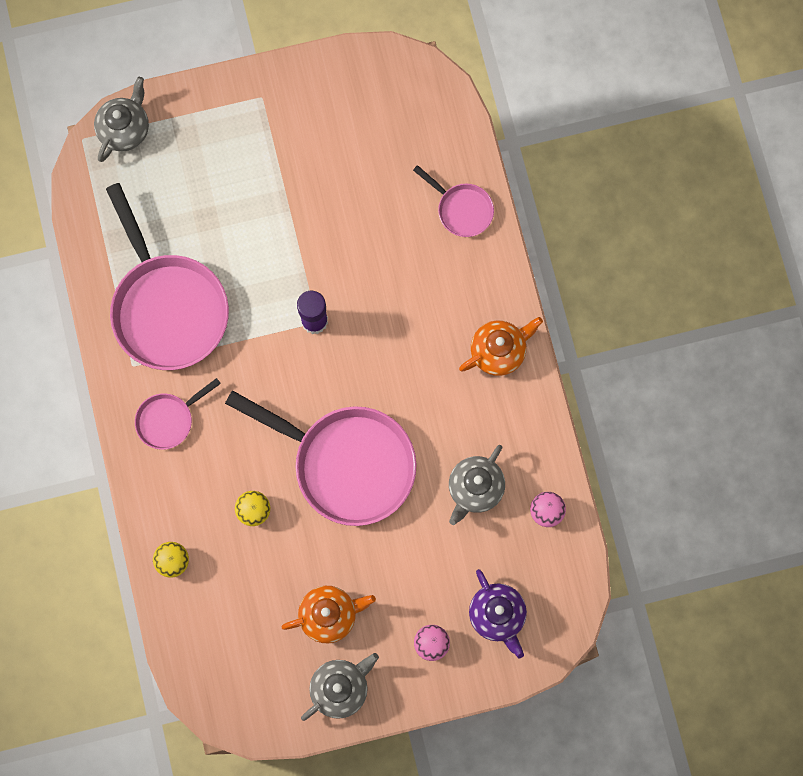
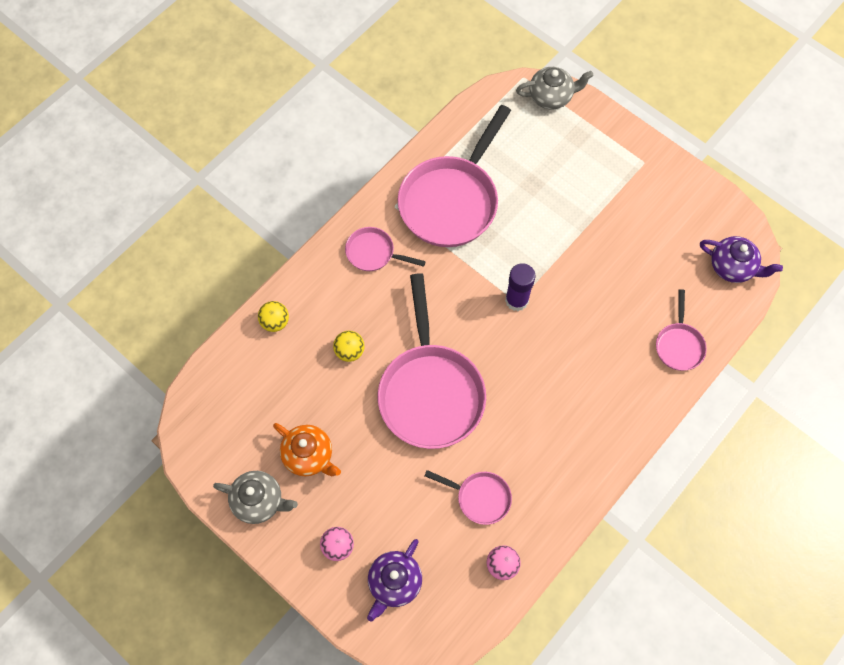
camera: 55 degrees right, 10 degrees down
grey teapot [449,445,505,525] -> pink pan [424,470,512,525]
orange teapot [459,317,543,376] -> none
none -> purple teapot [700,236,783,283]

